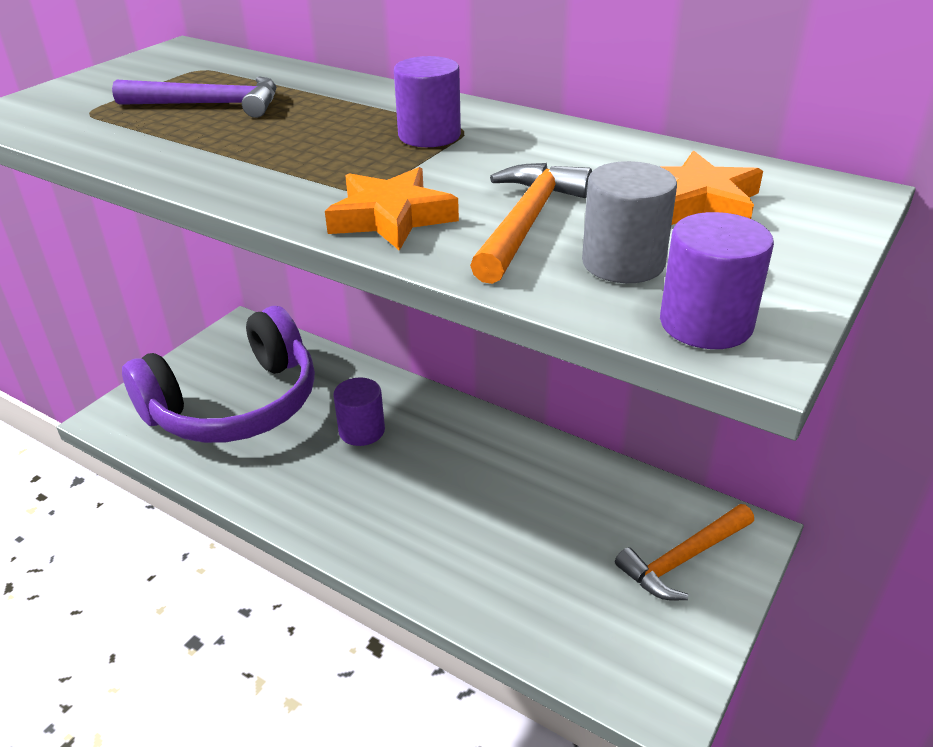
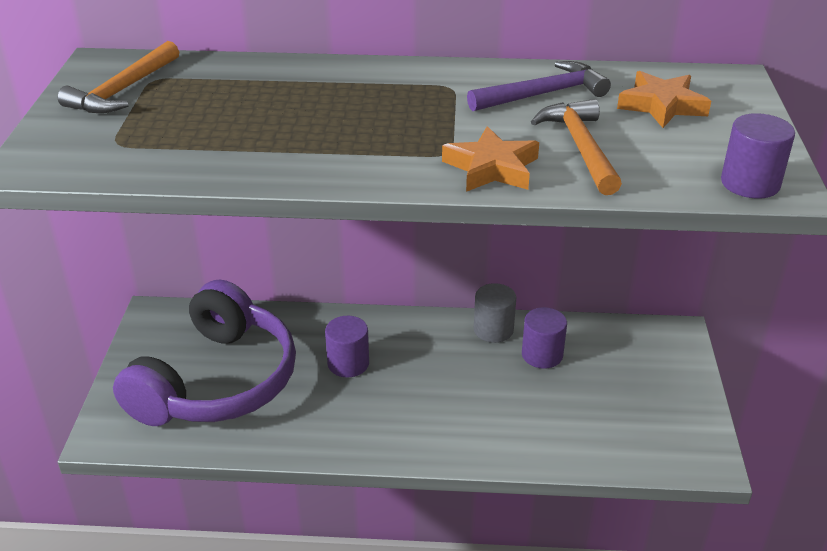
camera: 30 degrees left, 0 degrees up
purple hammer [112,76,276,118] -> purple hammer moved to [467,61,611,111]
purple cylinder [394,56,461,147] -> purple cylinder moved to [522,307,567,369]
grey cylinder [582,161,677,283] -> grey cylinder moved to [474,283,516,343]
orange hammer [615,504,754,601] -> orange hammer moved to [58,41,179,113]

